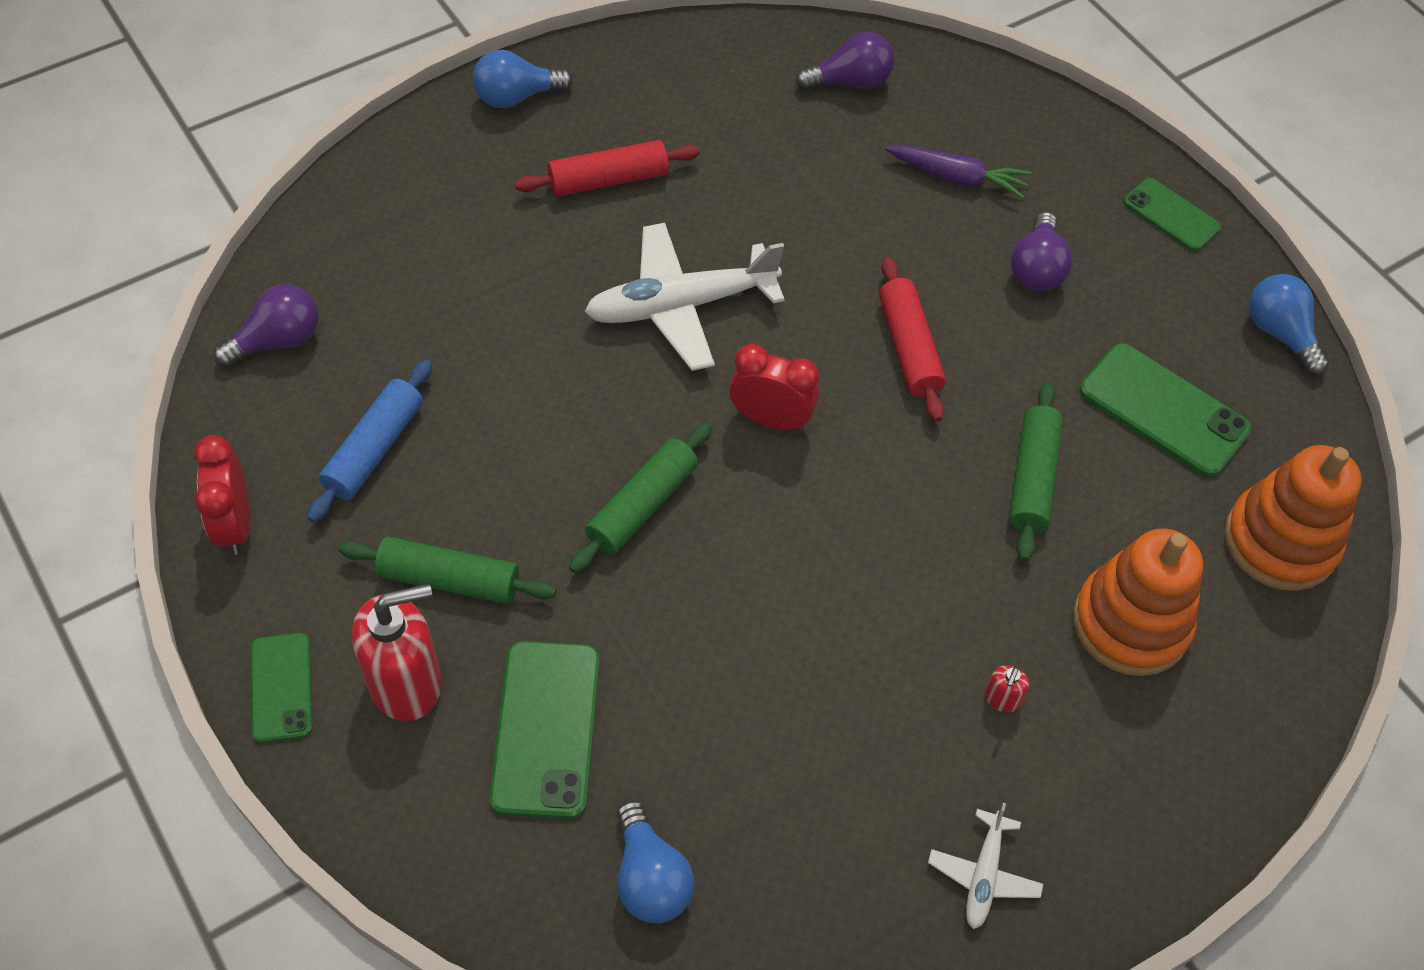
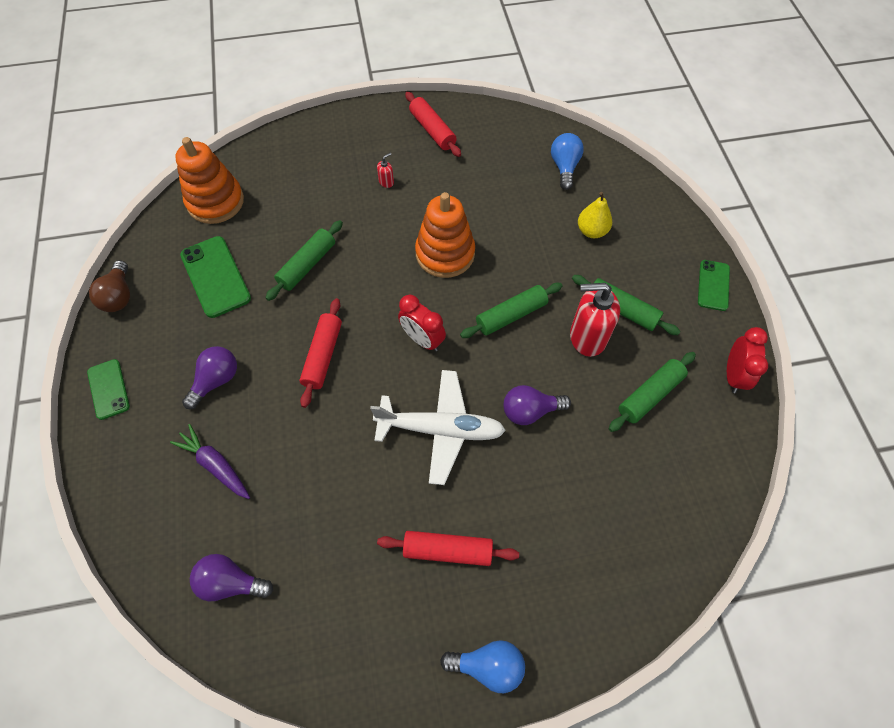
camera: 155 degrees left, 5 degrees up
purple light bulb [213,284,319,368] -> purple light bulb moved to [503,385,571,425]
blue rolling pin [307,360,432,523] -> green rolling pin [609,352,696,432]
red soap dispenser [352,584,441,721] -> red soap dispenser moved to [570,283,620,357]
green phone [490,641,600,819] -> yellow pear [578,192,612,238]
white plane [928,803,1043,929] -> red rolling pin [405,92,461,157]
orange stacking toy [1073,529,1203,676] -> orange stacking toy moved to [415,192,475,278]
blue light bulb [1249,274,1329,376] -> brown light bulb [89,260,130,312]

